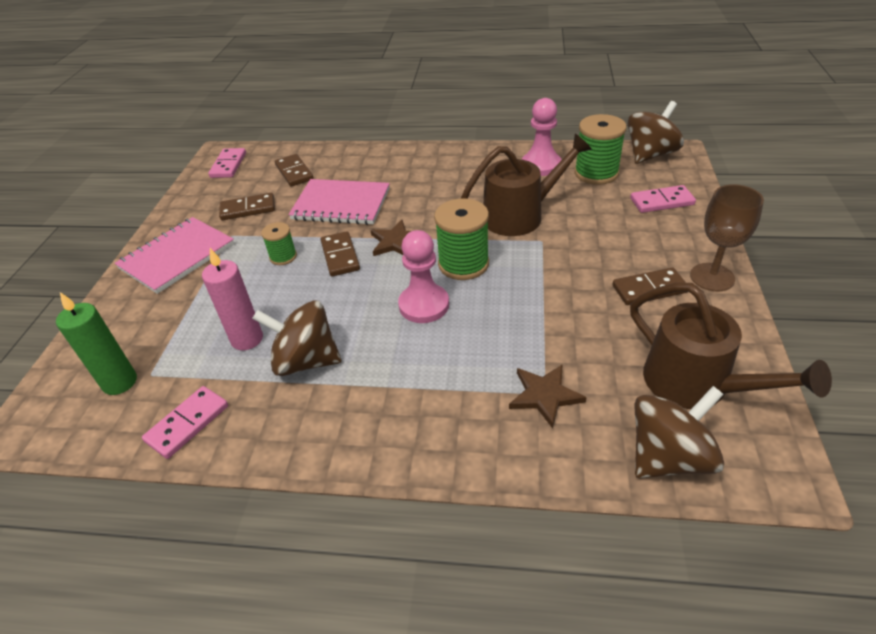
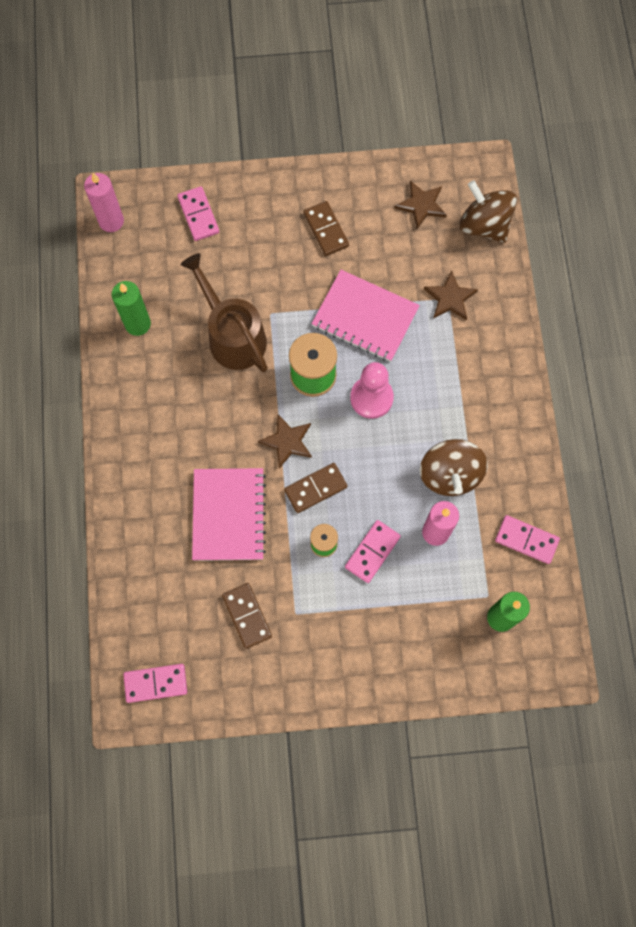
camera: 105 degrees left, 30 degrees up
pink notebook [115,217,235,294] -> pink notebook moved to [312,270,420,362]
brown domino [275,154,314,187] -> none
pink pawn [522,98,561,176] -> green candle [112,281,151,336]
green spool [574,114,626,185] -> none
brown spinning top [628,101,684,164] -> pink candle [84,173,124,232]
brown watering can [630,283,832,409] -> brown star [395,181,447,229]
brown goblet [690,184,764,292] -> none
none -> pink domino [345,520,401,583]

